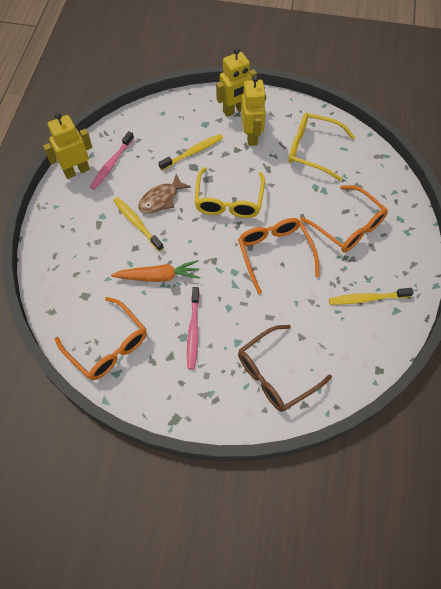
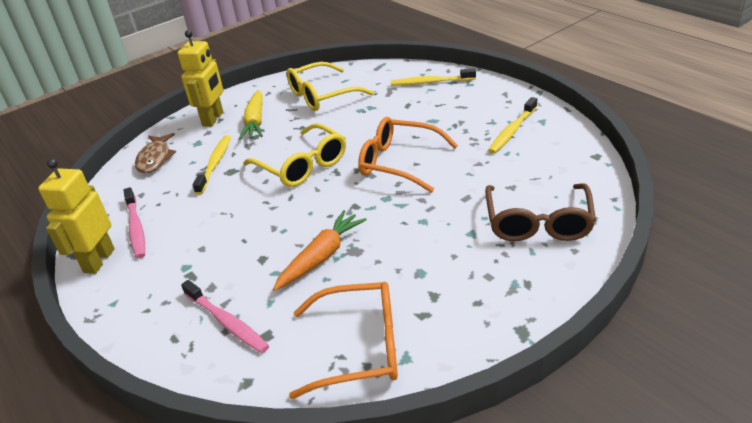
camera: 45 degrees left, 25 degrees down
yellow toothbrush [113,197,164,251] -> yellow toothbrush moved to [391,68,476,86]
brown fish [138,174,191,213] -> brown fish moved to [135,133,176,173]
pink toothbrush [187,287,200,369] -> pink toothbrush moved to [181,280,269,353]
yellow robot [241,75,266,146] -> yellow carrot [239,90,263,140]
orange glasses [300,185,388,252] -> none

